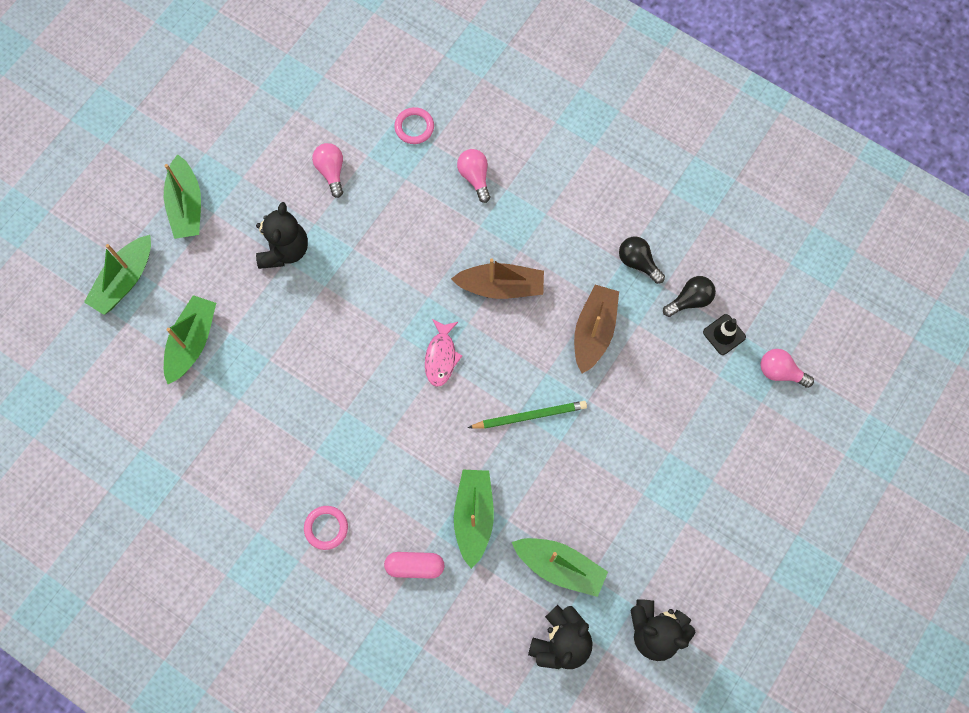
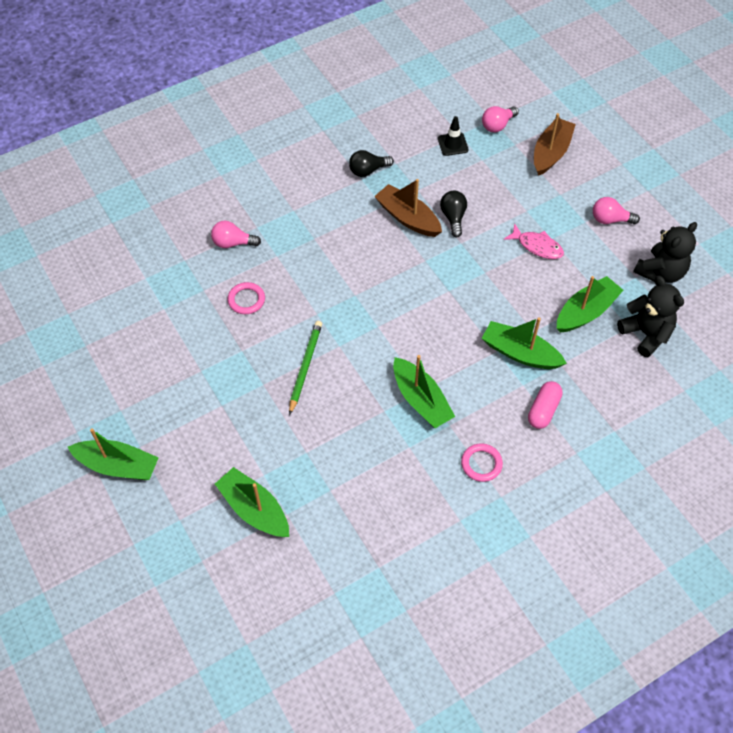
camera: 65 degrees left, 15 degrees down
green boat [84,235,151,315] -> green boat moved to [393,355,455,428]
black teddy bear [256,202,308,269] -> none
pink light bulb [312,143,343,198] -> pink light bulb moved to [593,197,640,224]
pink ring [394,107,434,144] -> pink ring moved to [227,282,265,314]
pink fish [425,319,462,387] -> pink fish moved to [504,223,564,259]
brown boat [451,258,544,299] -> brown boat moved to [534,113,576,176]
green pencil [468,401,587,429] -> green pencil moved to [289,321,322,415]
black light bulb [663,276,716,317] -> black light bulb moved to [440,191,467,237]

